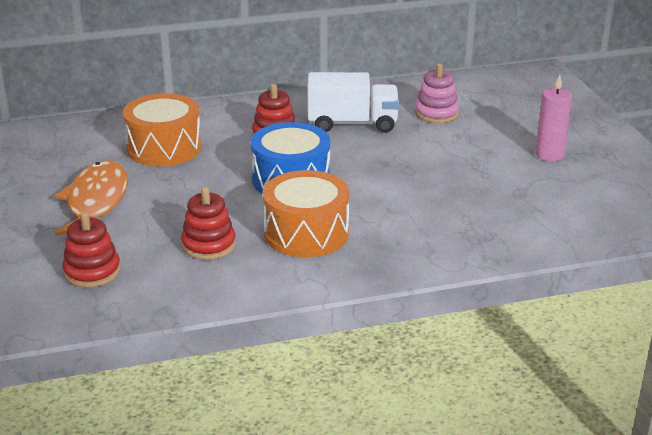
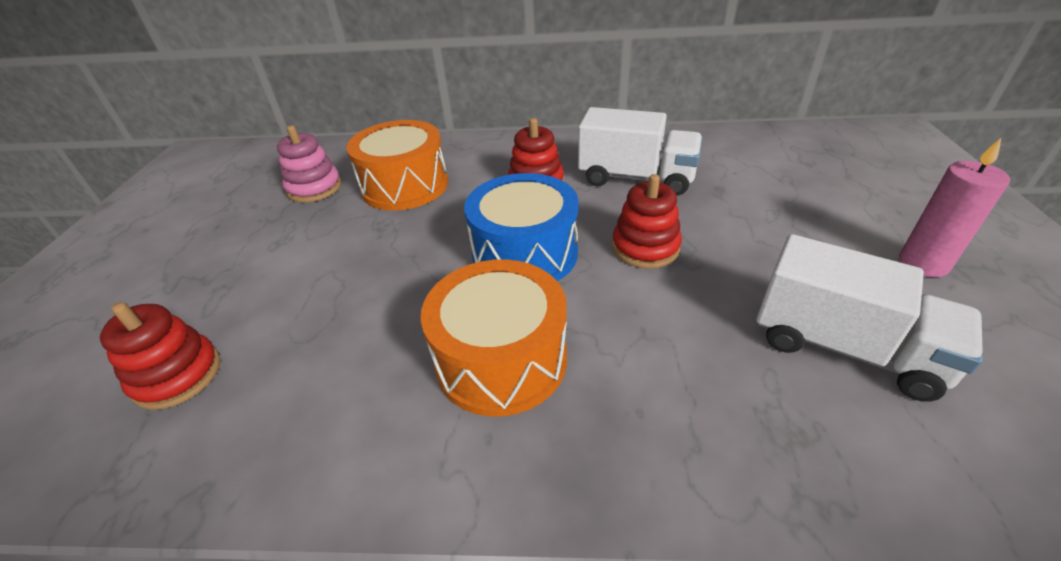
camera: 20 degrees right, 10 degrees up
orange fish [55,160,128,236] -> none
red stacking toy [181,187,236,260] -> red stacking toy moved to [612,174,682,269]
pink stacking toy [415,63,459,123] -> pink stacking toy moved to [277,125,342,203]
none -> white truck [756,234,983,402]

